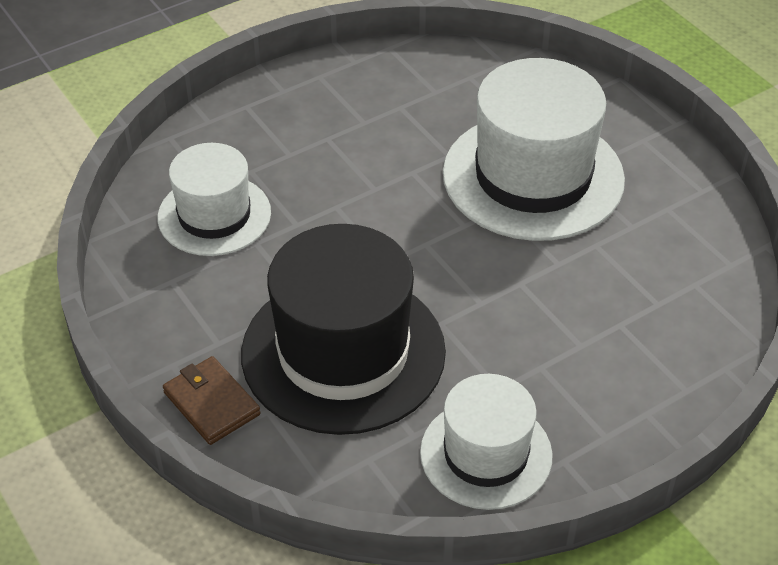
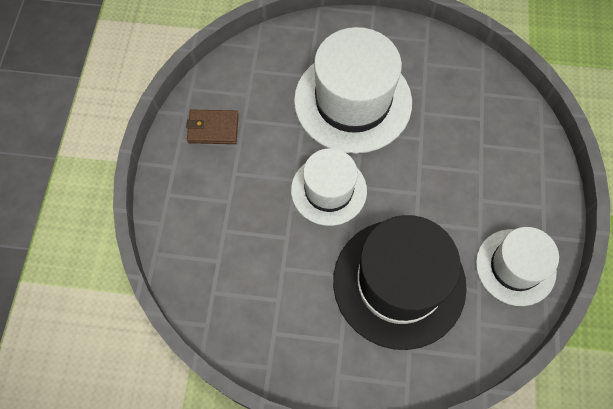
camera: 50 degrees left, 20 degrees up
white hat [158,143,271,256] -> white hat moved to [291,148,367,226]
brown wallet [163,356,261,445] -> brown wallet moved to [186,110,239,144]

